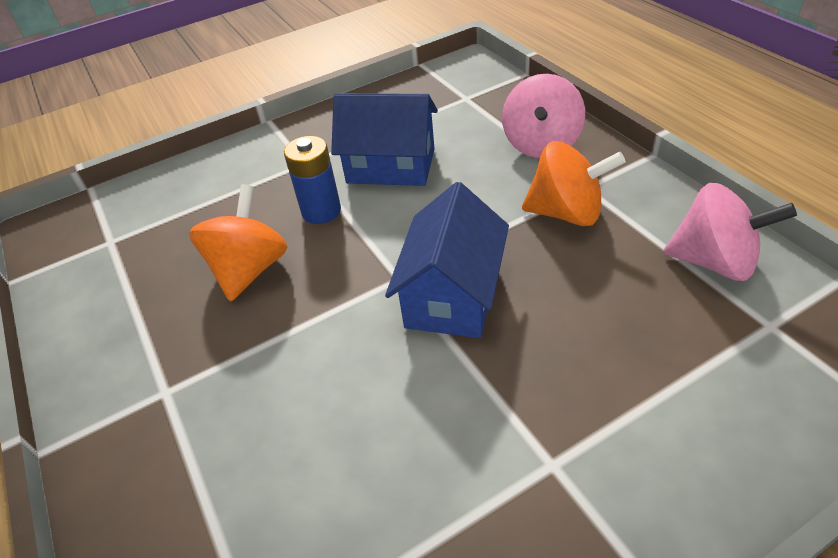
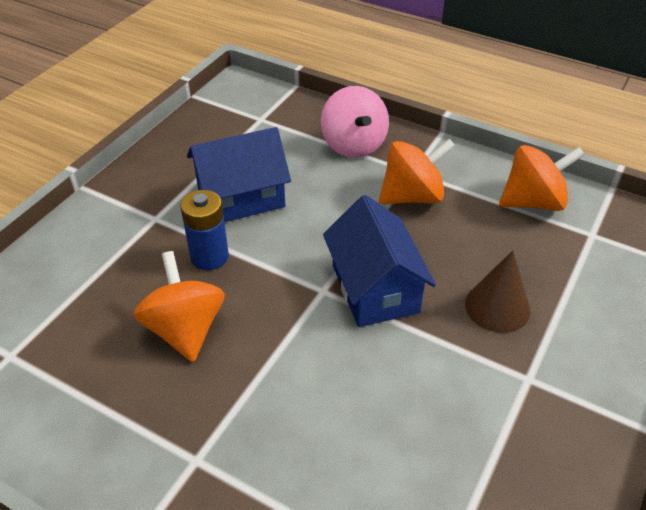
camera: 35 degrees left, 0 degrees up
pink spinning top [663,183,797,281] -> orange spinning top [499,145,585,211]
none -> brown cone [465,251,530,333]

